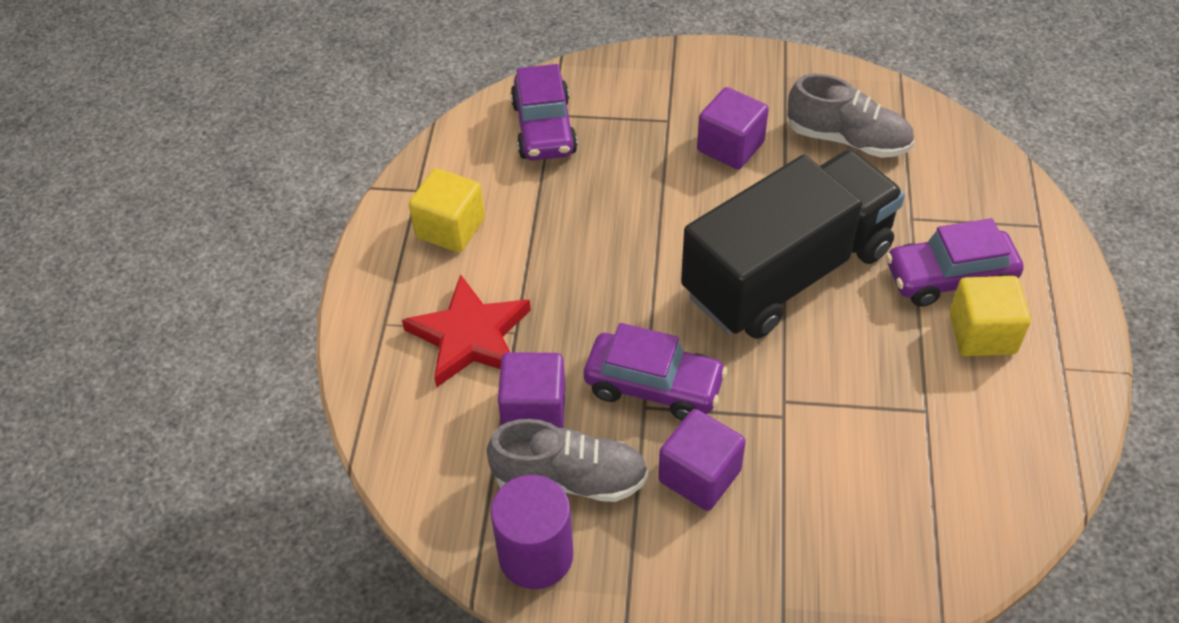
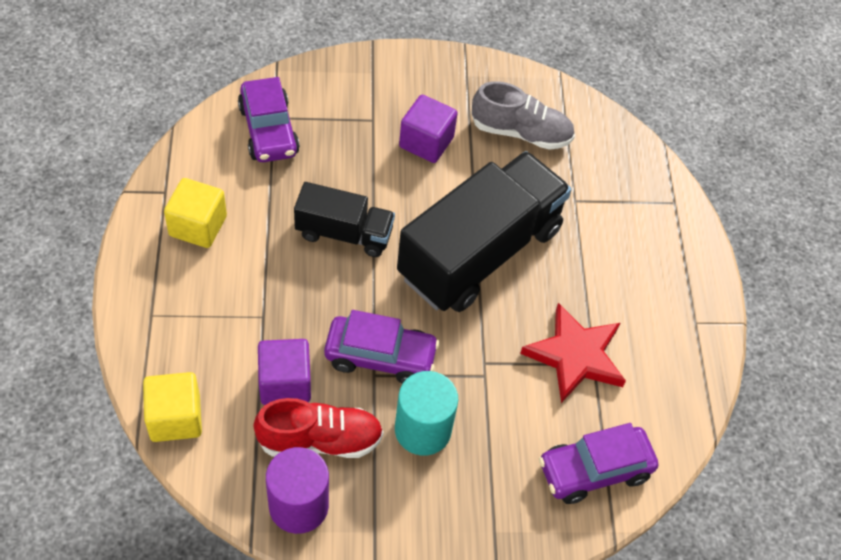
camera: 15 degrees left, 5 degrees up
red star [402,274,531,388] -> red star moved to [520,303,626,403]
grey shoe [487,419,648,502] -> red shoe [253,398,383,458]
purple cube [658,409,746,511] -> turquoise cylinder [395,371,458,456]
purple car [886,218,1024,307] -> purple car moved to [539,423,658,504]
yellow cube [949,276,1031,356] -> yellow cube moved to [143,372,202,442]
none -> black truck [294,182,395,257]

